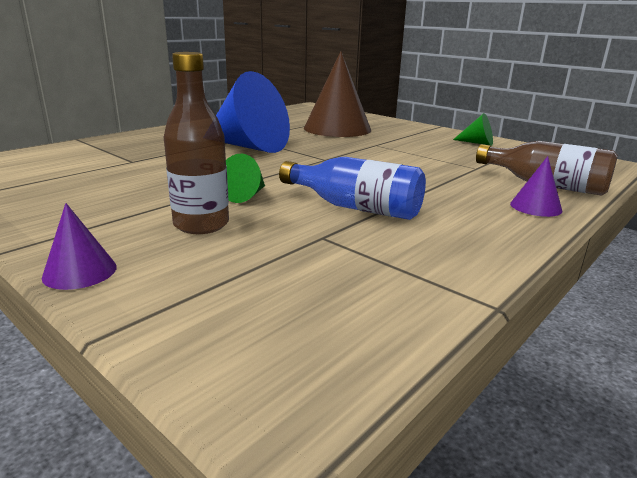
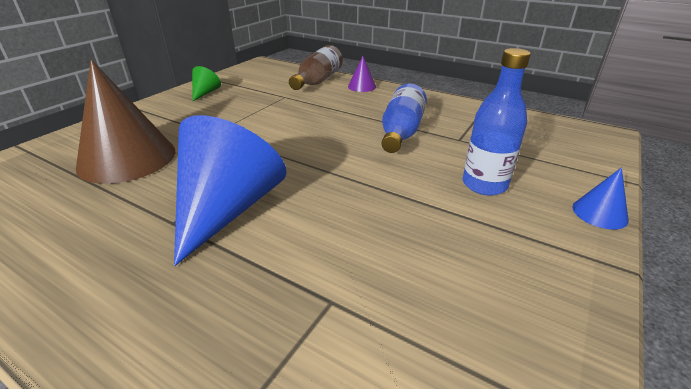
camera: 100 degrees left, 10 degrees up
purple cone [42,203,117,290] -> blue cone [572,168,629,230]
brown bottle [164,52,229,234] -> blue bottle [463,48,531,196]
green cone [226,154,265,203] -> none

